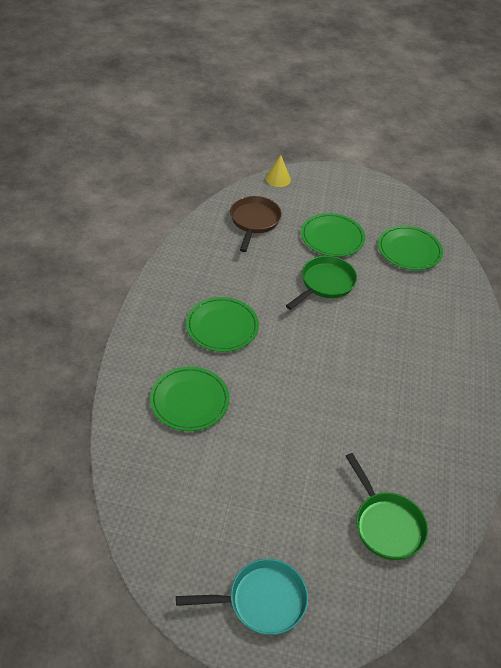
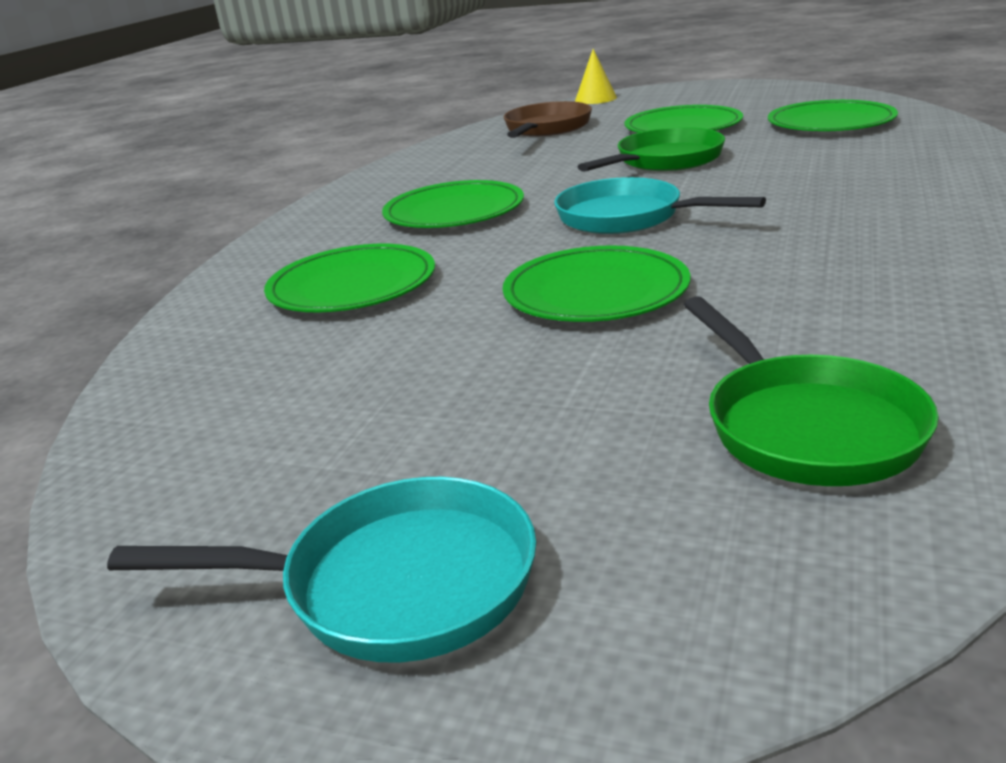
camera: 15 degrees right, 20 degrees down
none -> green plate [502,245,691,322]
none -> turquoise pan [554,177,766,234]

